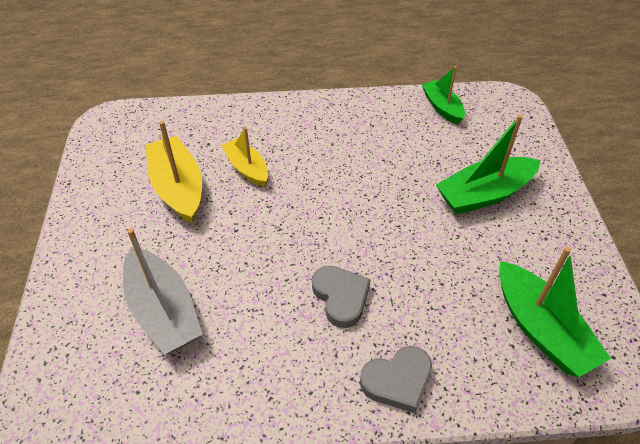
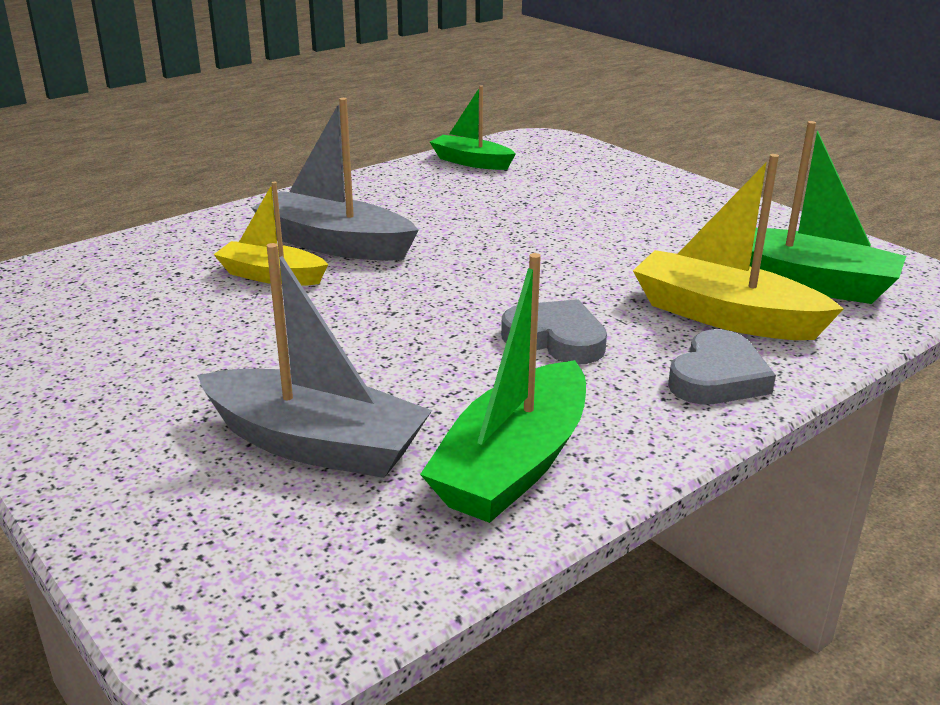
camera: 35 degrees left, 20 degrees down
yellow boat [146,121,202,223] -> yellow boat moved to [633,154,844,340]
green boat [436,114,541,215] -> green boat moved to [420,253,586,523]
none -> grey boat [252,98,419,261]

